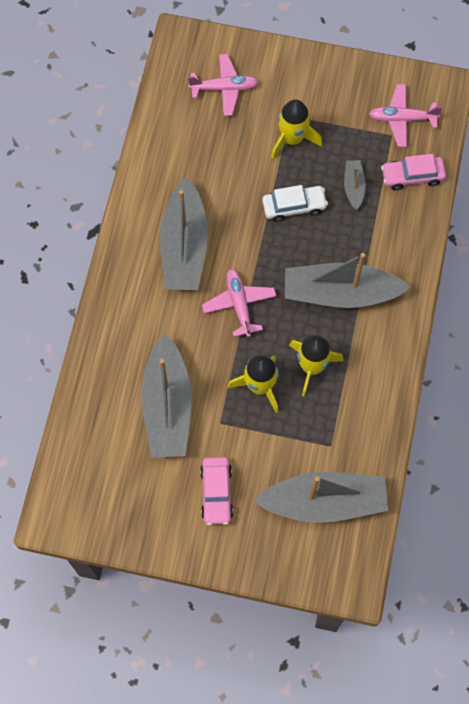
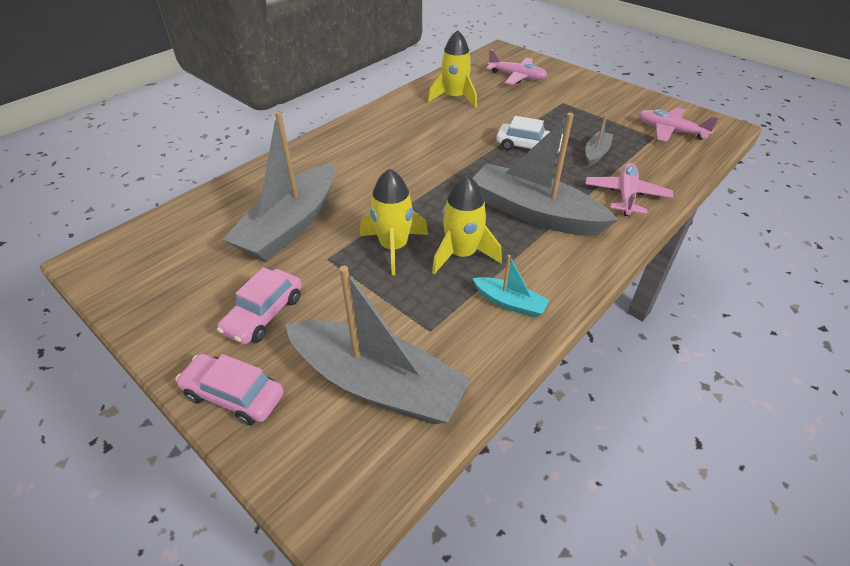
camera: 30 degrees right, 25 degrees down
grey boat [160,177,208,290] -> none
pink plane [202,269,276,337] -> pink plane moved to [586,163,673,216]
yellow rocket [271,100,322,159] -> yellow rocket moved to [428,30,477,108]
pink car [381,154,446,190] -> pink car moved to [175,354,284,425]
none -> turquoise boat [472,255,550,317]

